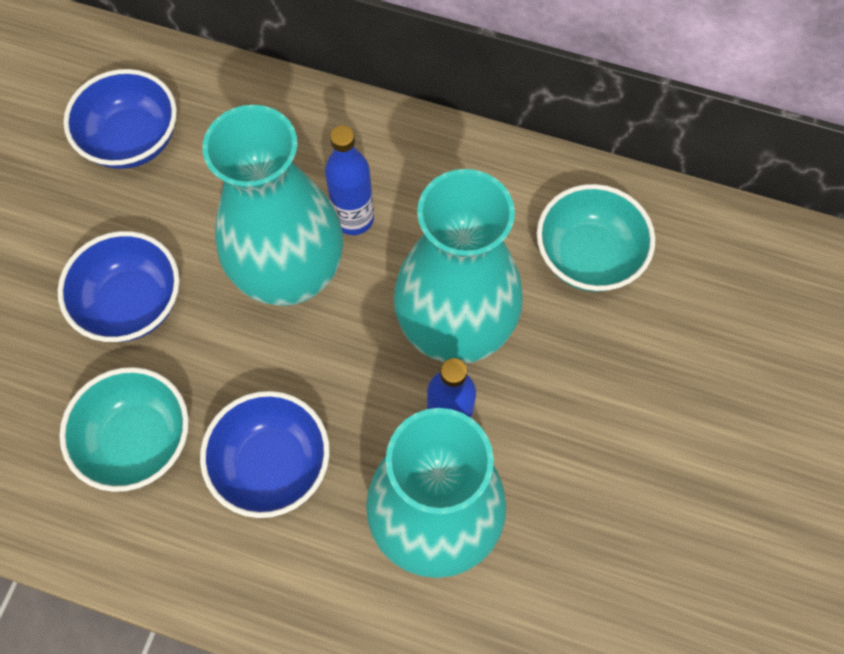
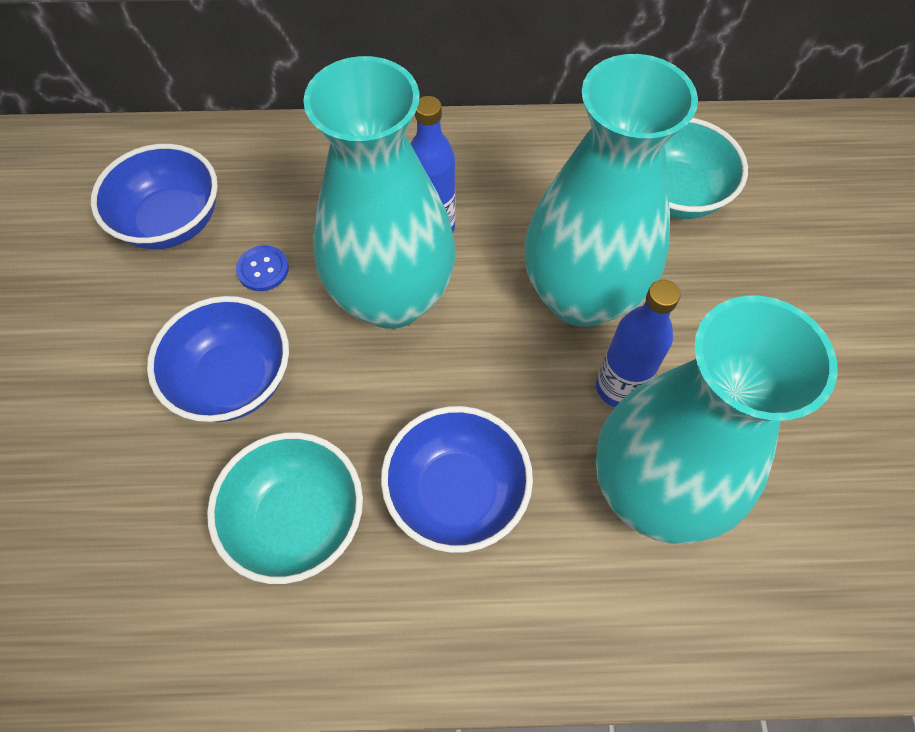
camera: 20 degrees left, 5 degrees down
none -> blue button [236,245,289,291]

